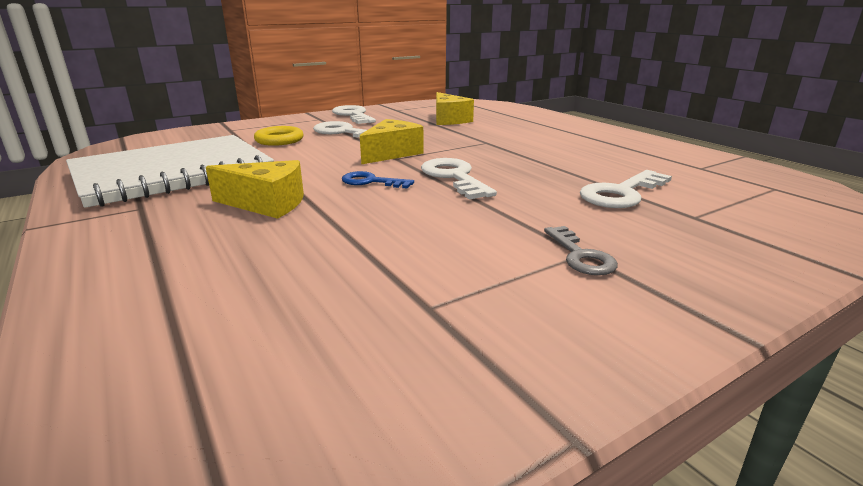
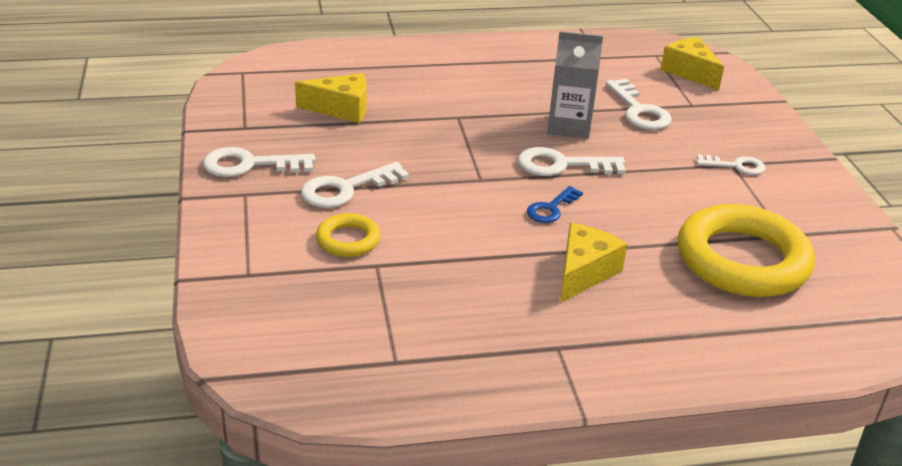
camera: 70 degrees left, 10 degrees up
white notebook [66,135,274,208] -> none
yellow cheese [360,119,424,164] -> yellow cheese moved to [660,37,724,90]
grey key [544,226,618,275] -> white key [697,154,765,175]
none -> grey carton [547,31,603,139]
none -> yellow ring [677,204,815,297]

